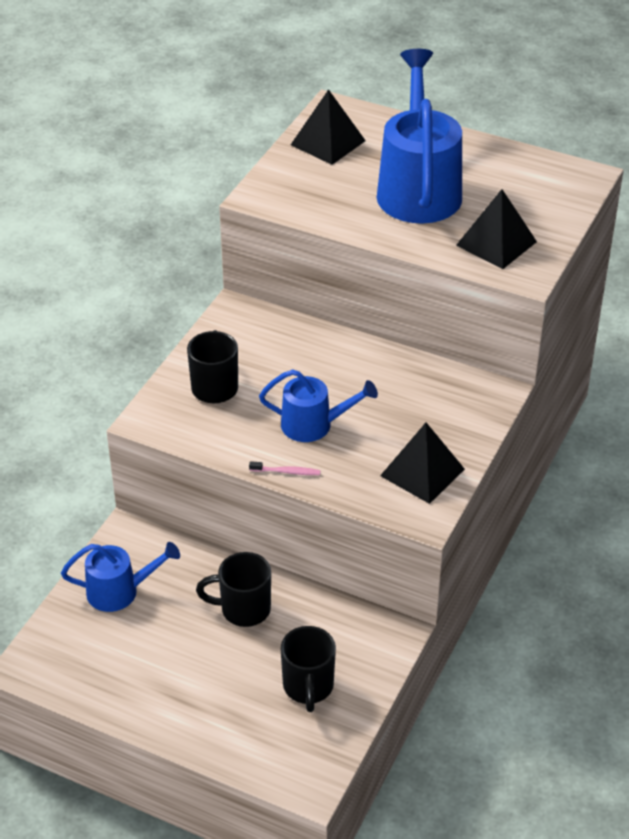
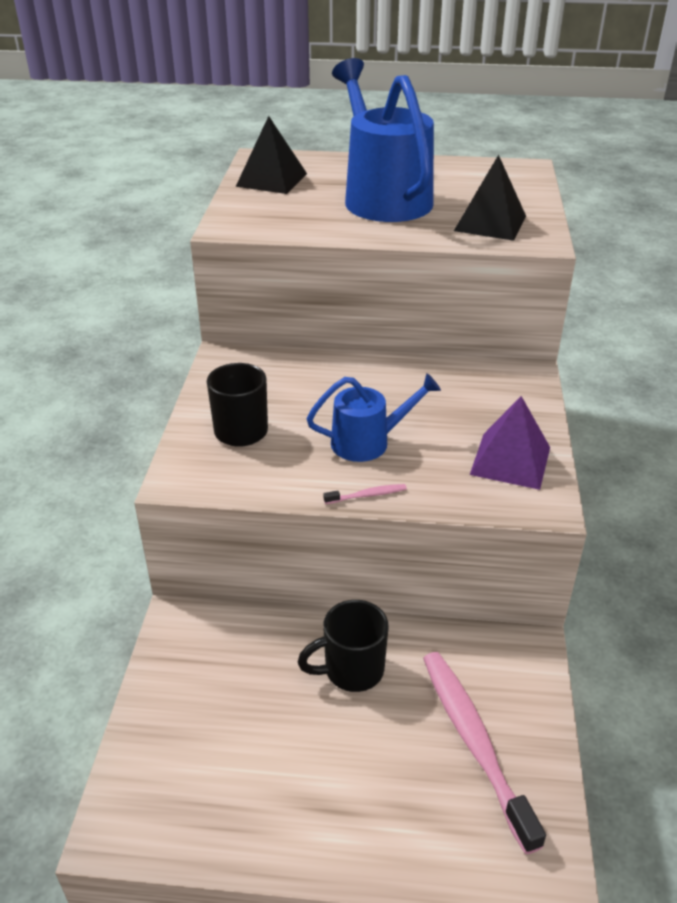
camera: 20 degrees left, 5 degrees down
blue watering can [61,542,180,612] -> none
black mug [281,626,336,712] -> pink toothbrush [423,652,546,854]
black pyramid [380,423,465,504] -> purple pyramid [470,396,550,490]

